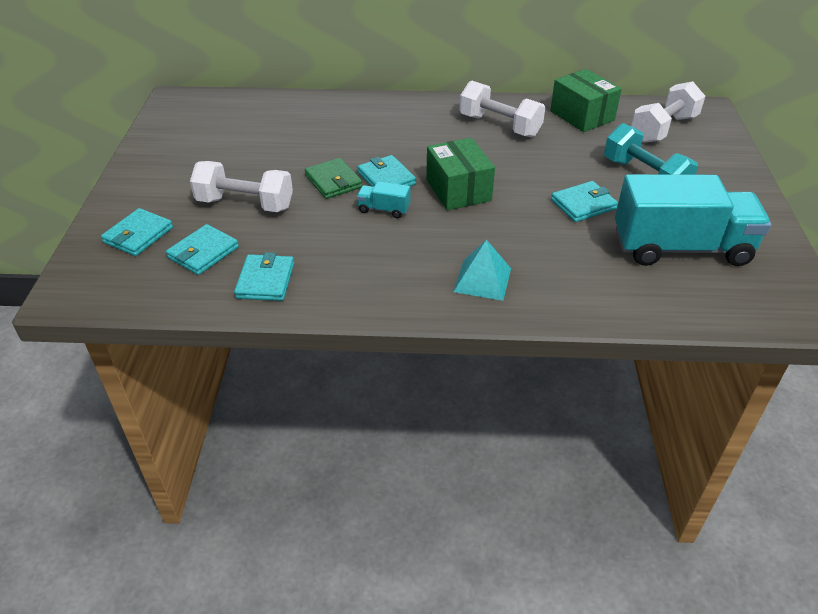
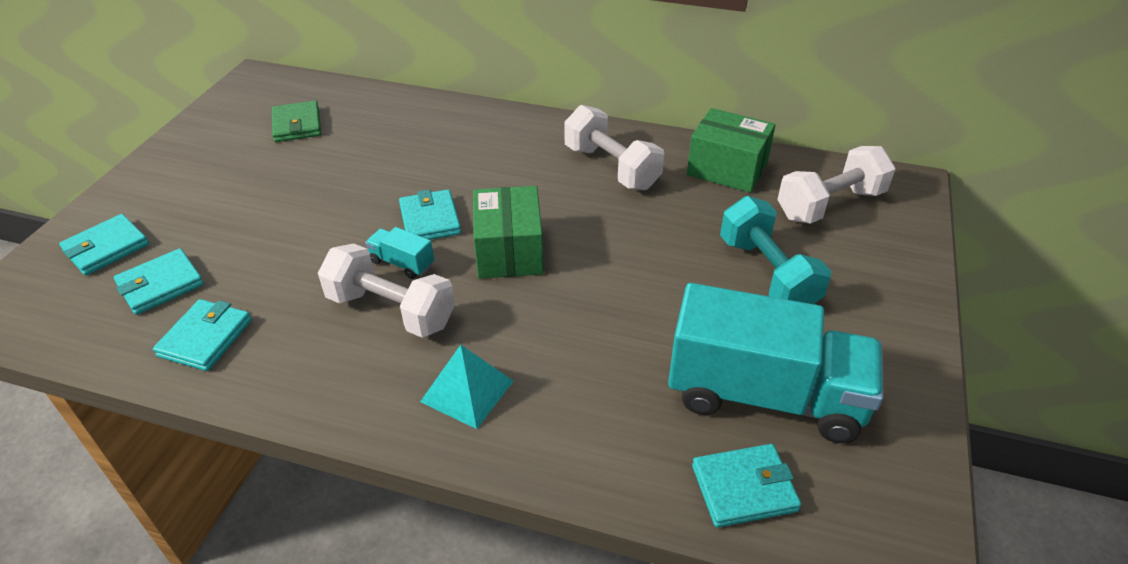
camera: 15 degrees right, 0 degrees up
white dumbbell [190,161,293,212] -> white dumbbell moved to [318,243,455,338]
green wallet [305,158,362,199] -> green wallet moved to [272,101,321,142]
green box [550,69,622,132] -> green box turned 45 degrees counterclockwise [687,108,775,193]
turquoise wallet [551,181,618,222] -> turquoise wallet moved to [692,444,801,528]

